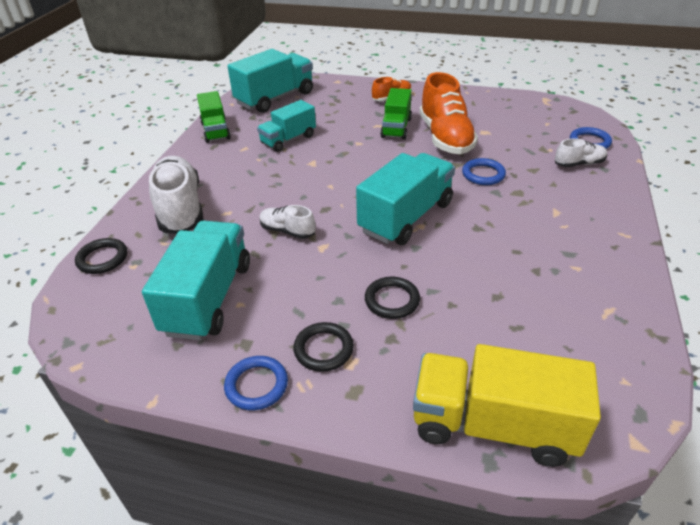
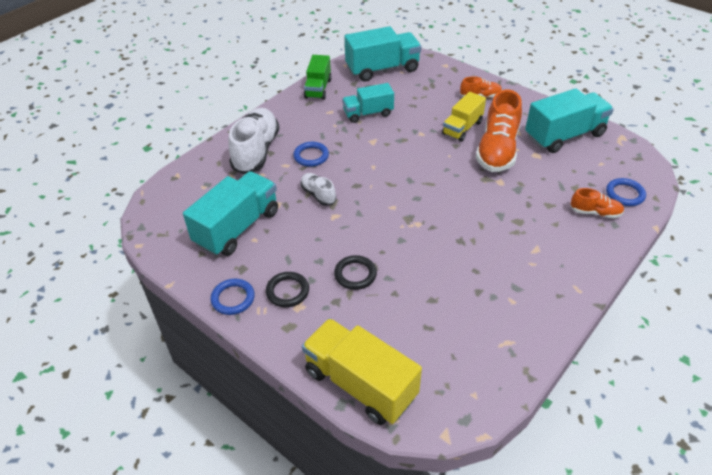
camera: 25 degrees right, 5 degrees up
black ring [75,238,127,274] -> none
turquoise truck [356,153,455,245] -> turquoise truck moved to [525,88,614,153]
green truck [380,88,412,140] -> yellow truck [442,92,486,142]
blue ring [462,158,506,185] -> blue ring moved to [293,142,329,167]
white shoe [555,138,607,167] -> orange shoe [570,188,624,219]

